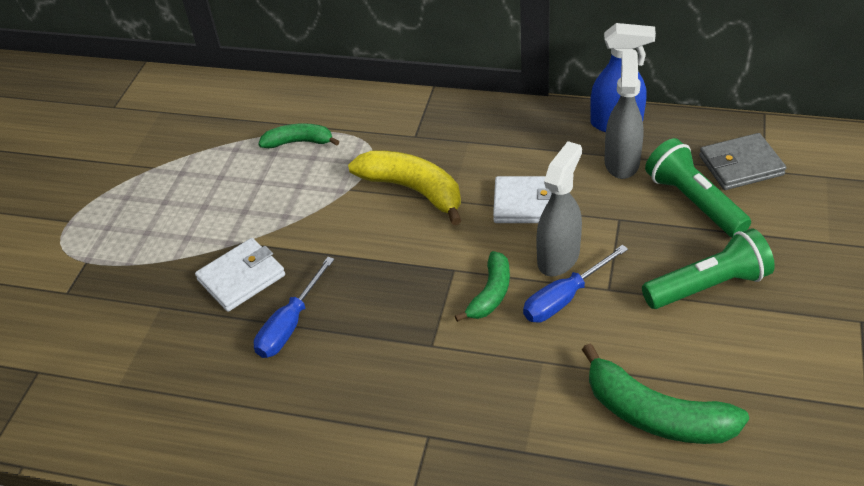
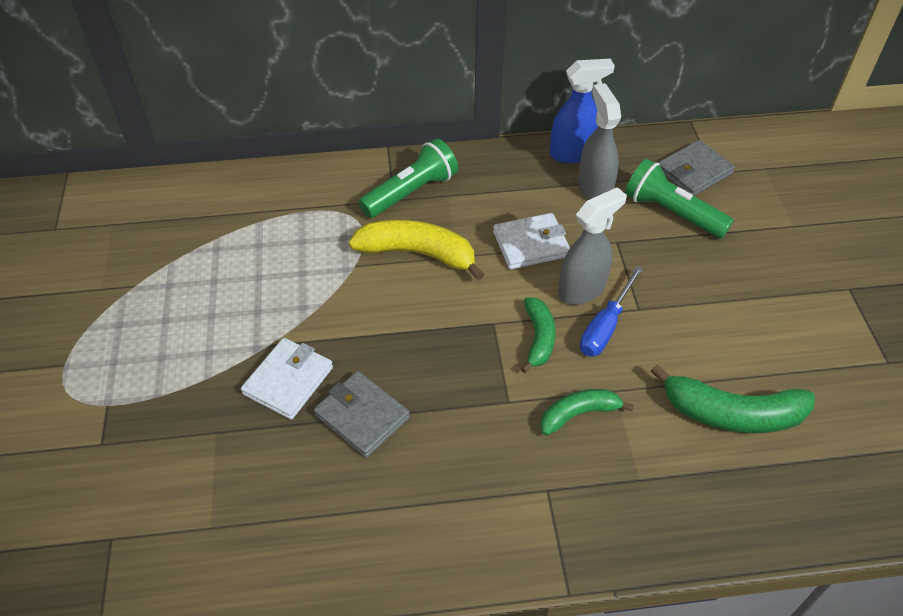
camera: 25 degrees left, 5 degrees up
blue screwdriver [254,257,334,358] -> grey wallet [314,371,410,458]
green banana [258,123,339,148] -> green banana moved to [540,389,634,435]
grey spray bottle [536,141,582,276] -> grey spray bottle turned 45 degrees clockwise [558,187,627,305]
green flashlight [642,228,775,309] -> green flashlight moved to [359,138,458,218]

